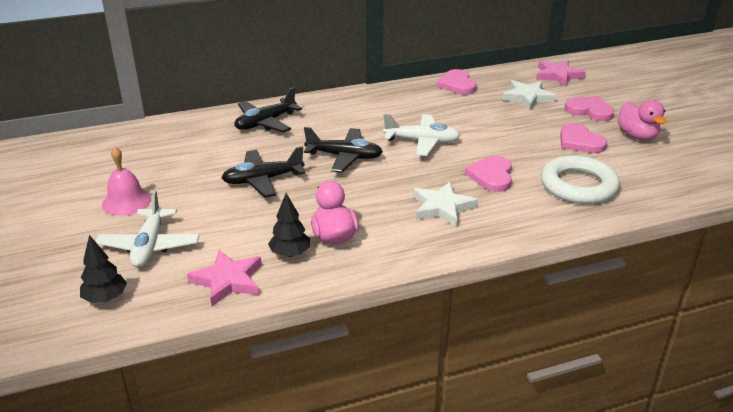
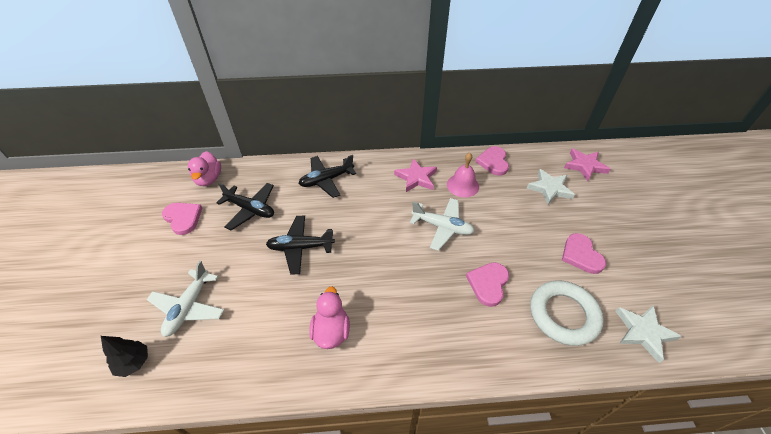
camera: 15 degrees right, 15 degrees up
pink bell [102,147,151,216] -> pink bell moved to [447,152,479,197]
pink star [187,250,262,306] -> pink star moved to [394,158,437,192]
black tree [268,193,310,257] -> none
black plane [304,127,383,172] -> black plane moved to [216,183,274,231]
white star [413,182,478,227] -> white star moved to [616,305,682,363]
pink heart [564,96,615,121] -> pink heart moved to [162,203,202,235]
pink duck [618,100,666,140] -> pink duck moved to [188,151,221,186]

